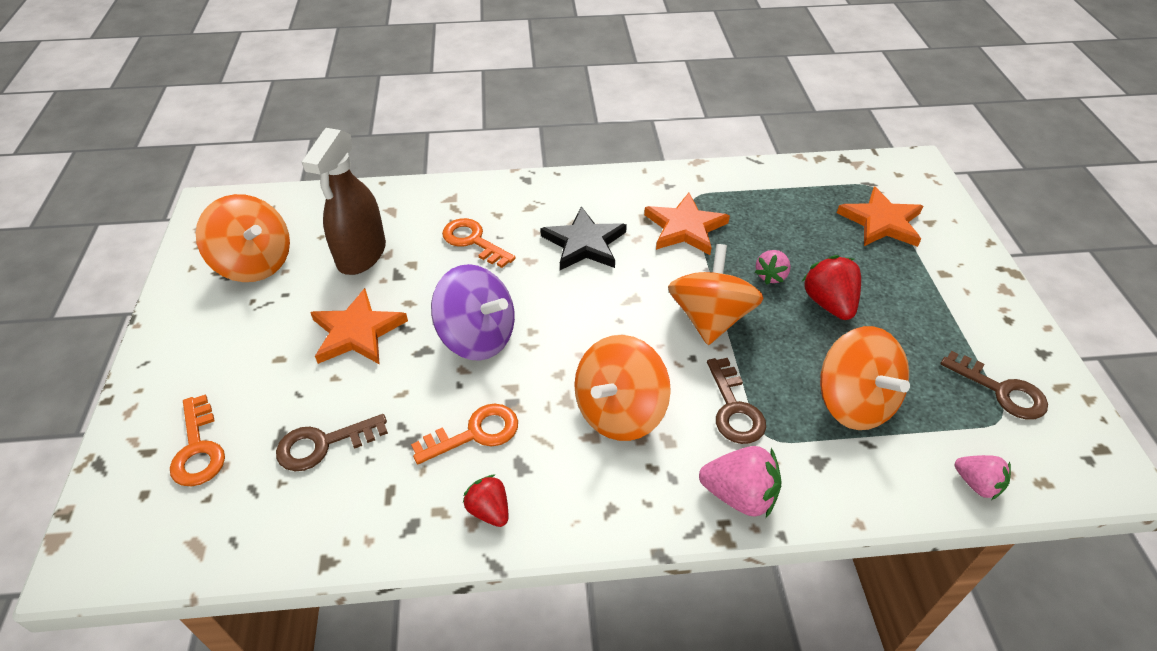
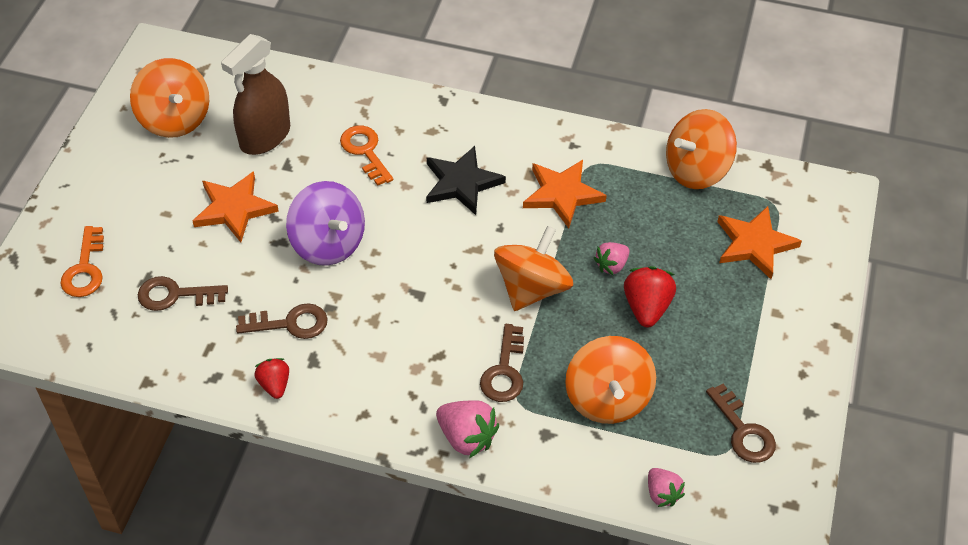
camera: 20 degrees right, 5 degrees up
orange key [411,404,518,464] -> brown key [236,303,328,339]
orange spinning top [574,335,671,441] -> orange spinning top moved to [666,109,737,189]

